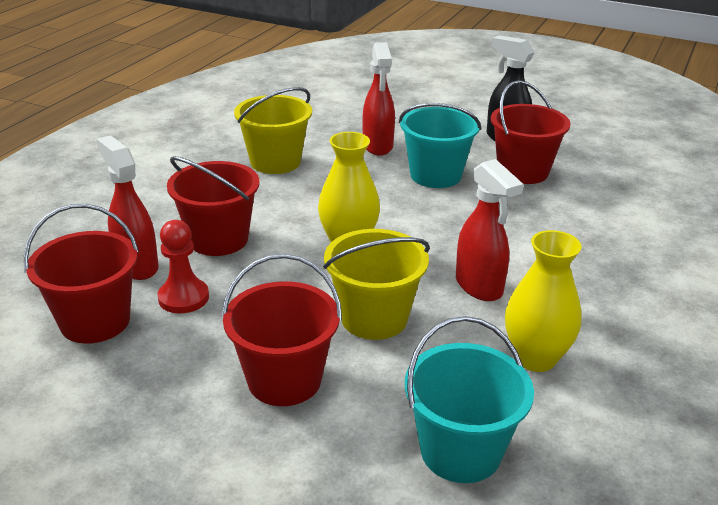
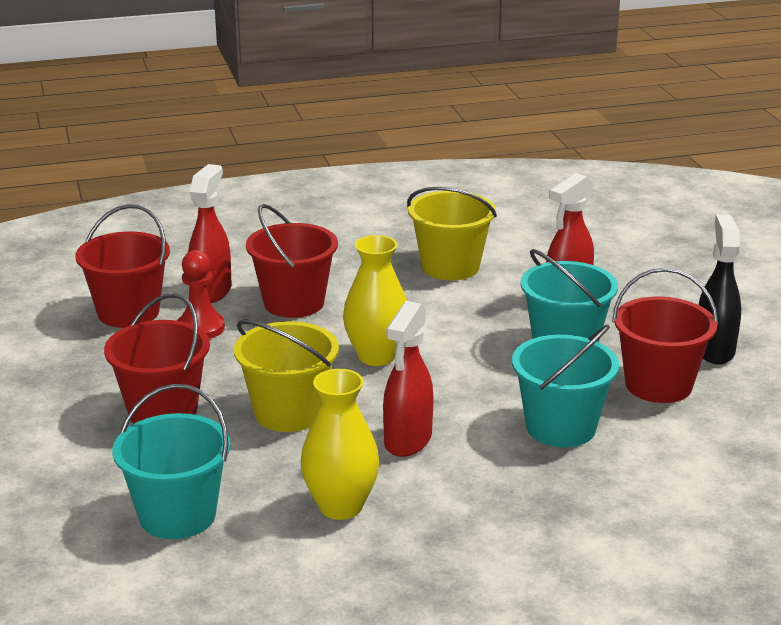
camera: 50 degrees right, 5 degrees down
none -> turquoise bucket [512,325,619,447]

